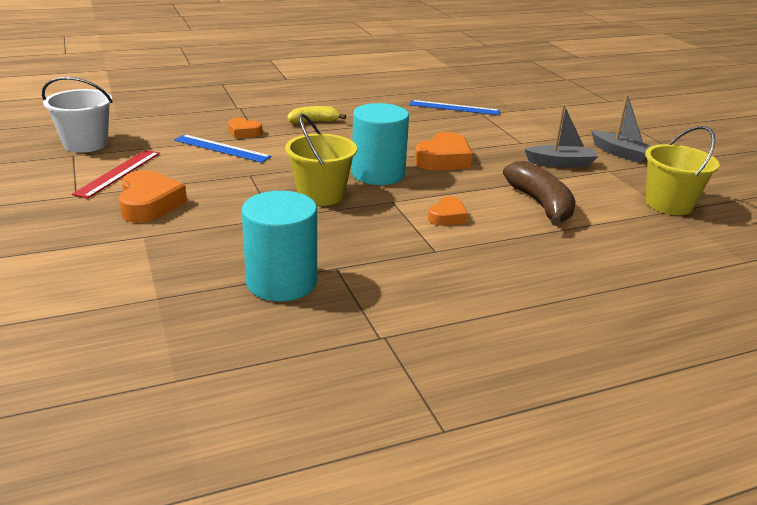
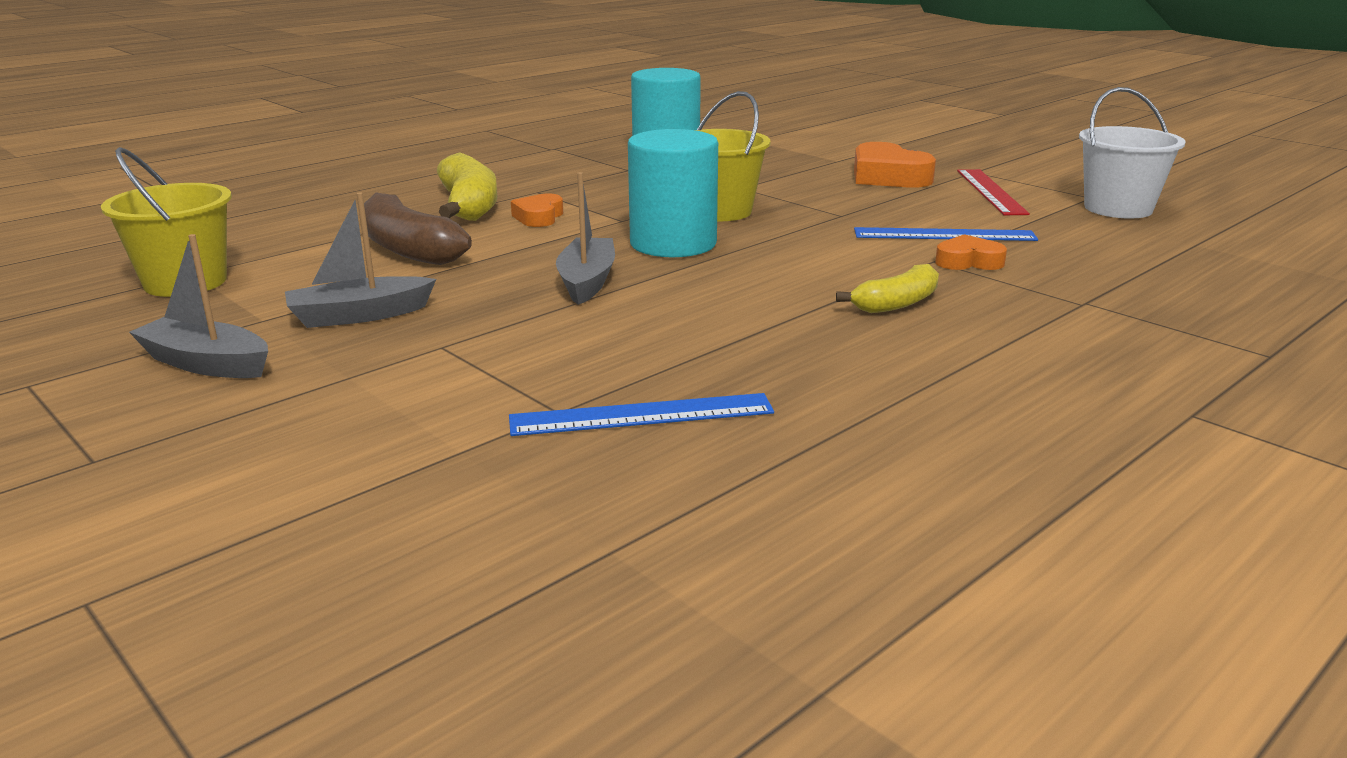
camera: 160 degrees right, 5 degrees down
orange heart [414,132,472,170] -> grey boat [556,172,615,305]
none -> yellow banana [437,152,498,221]

